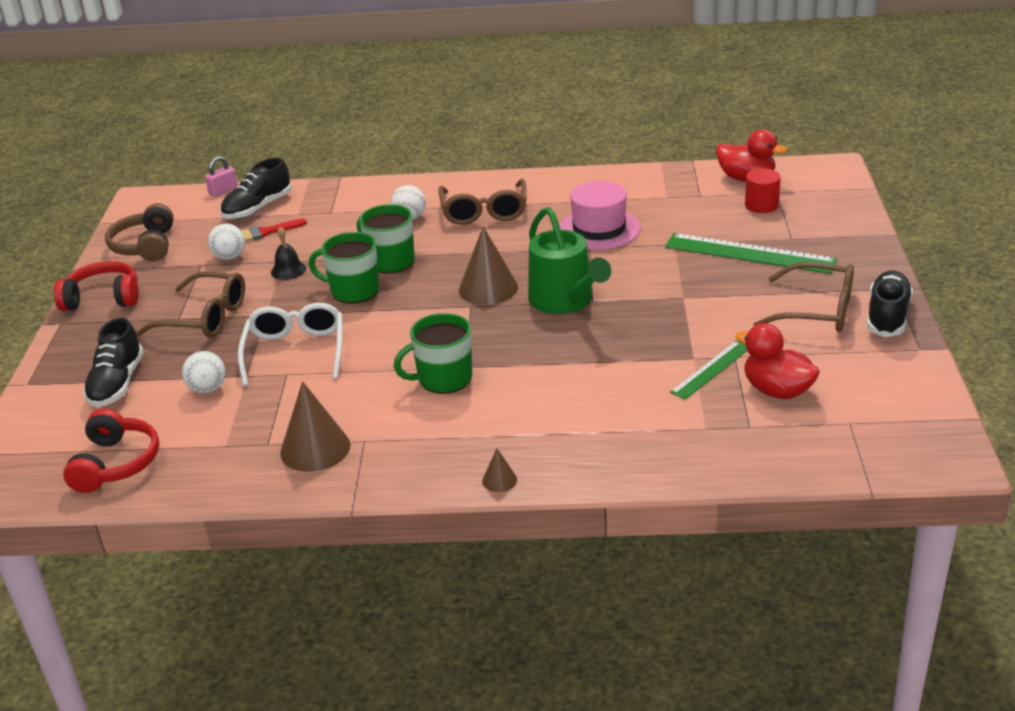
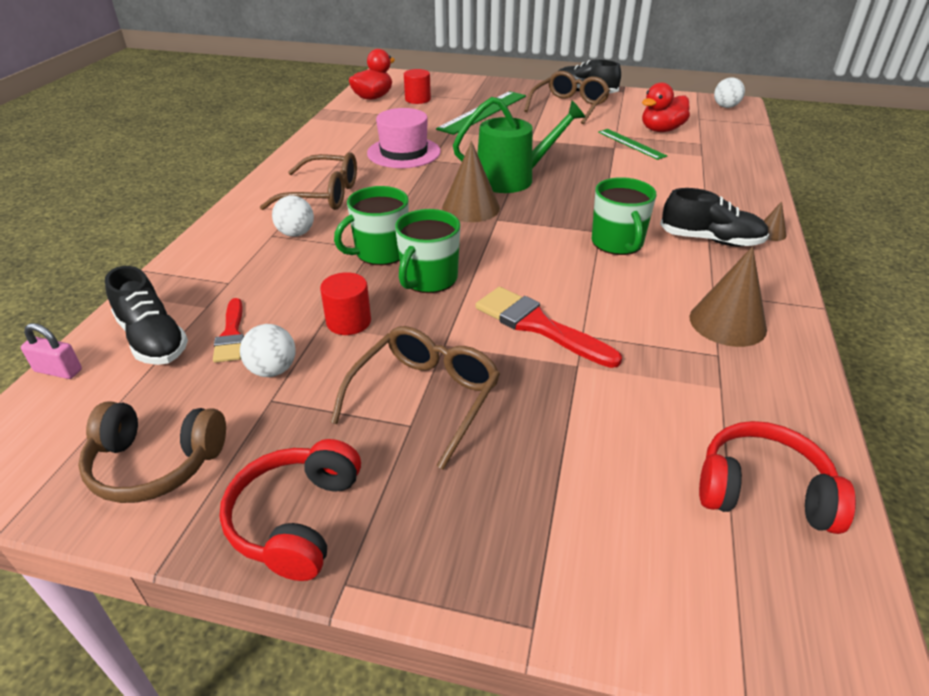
camera: 80 degrees left, 5 degrees up
black shoe [83,318,144,407] -> black shoe moved to [660,188,769,247]
white ball [182,351,226,393] -> white ball moved to [714,77,745,108]
pink padlock [205,156,238,197] -> pink padlock turned 45 degrees counterclockwise [21,323,82,379]
white glasses [238,303,343,386] -> red brush [475,287,622,368]
black bell [271,227,306,280] -> red cylinder [320,272,371,335]

